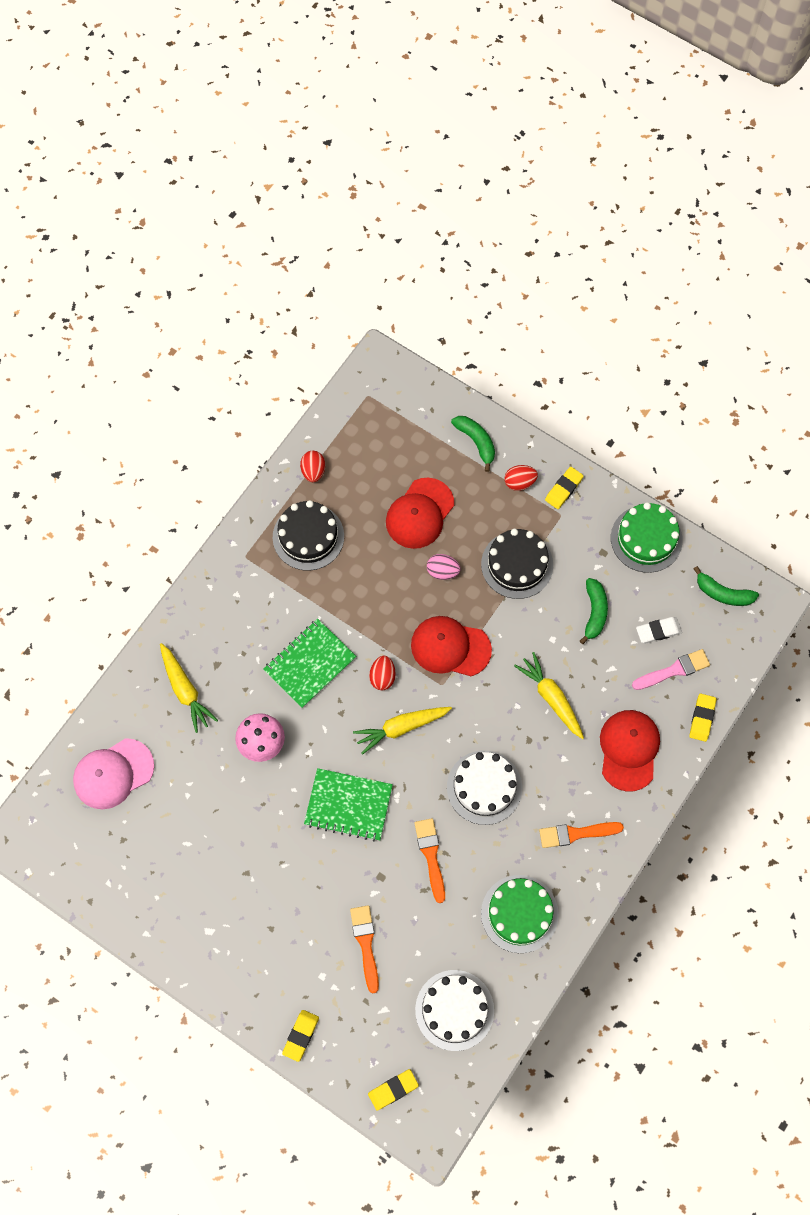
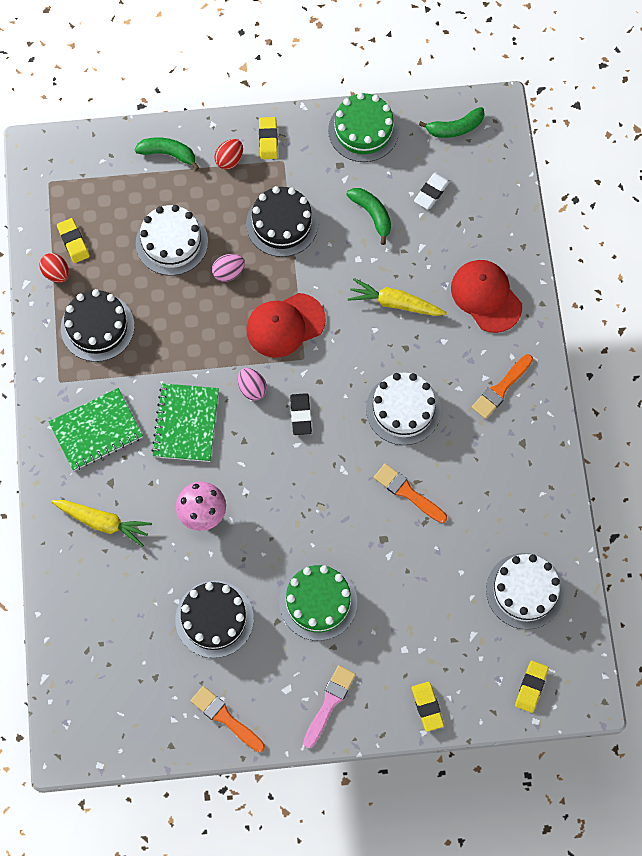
camera: 40 degrees left, 0 degrees up
pink cap [73,738,154,809] -> none
green notebook [304,768,393,842] -> green notebook moved to [49,388,143,471]
orange brush [350,905,379,993] -> orange brush moved to [191,686,265,752]
yellow carrot [353,707,452,755] -> black eraser [290,393,312,435]
red egg [369,656,396,690] -> pink egg [238,368,267,401]
red cap [386,478,454,549] -> white cake [136,205,208,276]
green cake [481,875,559,953] -> green cake moved to [279,564,357,641]
pink brush [632,649,710,690] -> pink brush moved to [303,665,356,748]
yellow eraser [689,694,717,742] -> yellow eraser moved to [57,218,90,263]
none -> black cake [175,581,254,658]

